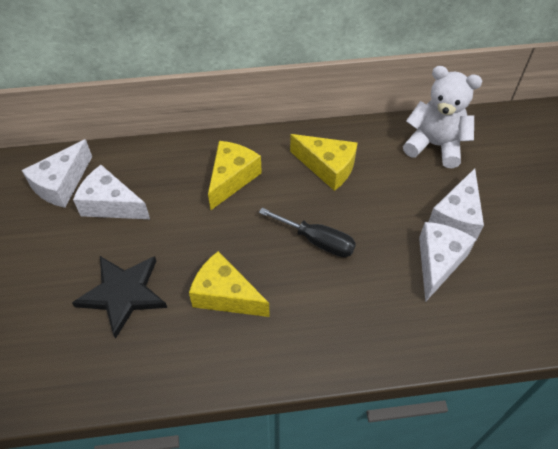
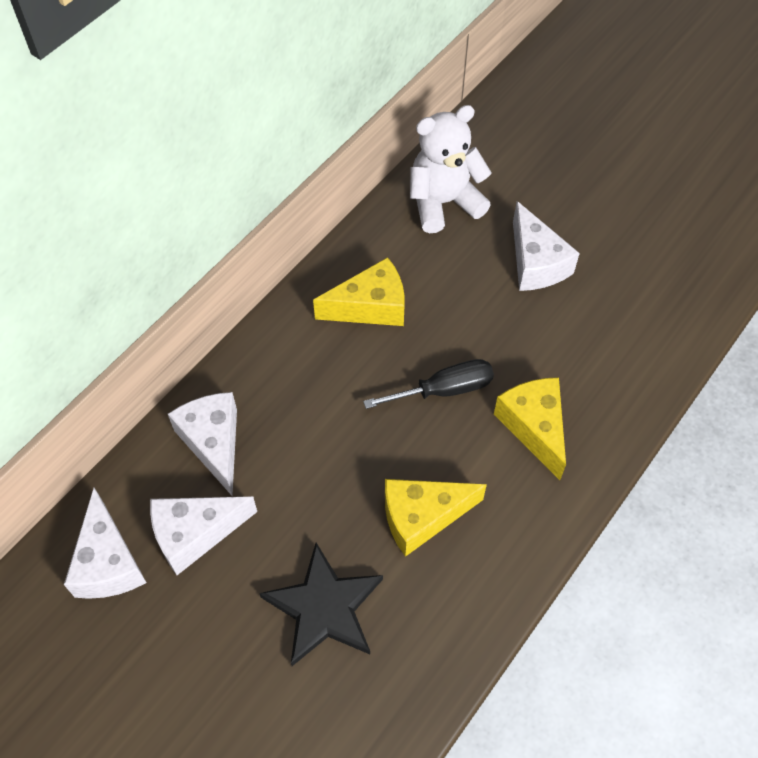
camera: 45 degrees left, 5 degrees up
yellow cheese [208,141,262,210] -> yellow cheese moved to [494,377,566,480]
white cheese [419,222,476,302] -> white cheese moved to [168,392,237,495]

